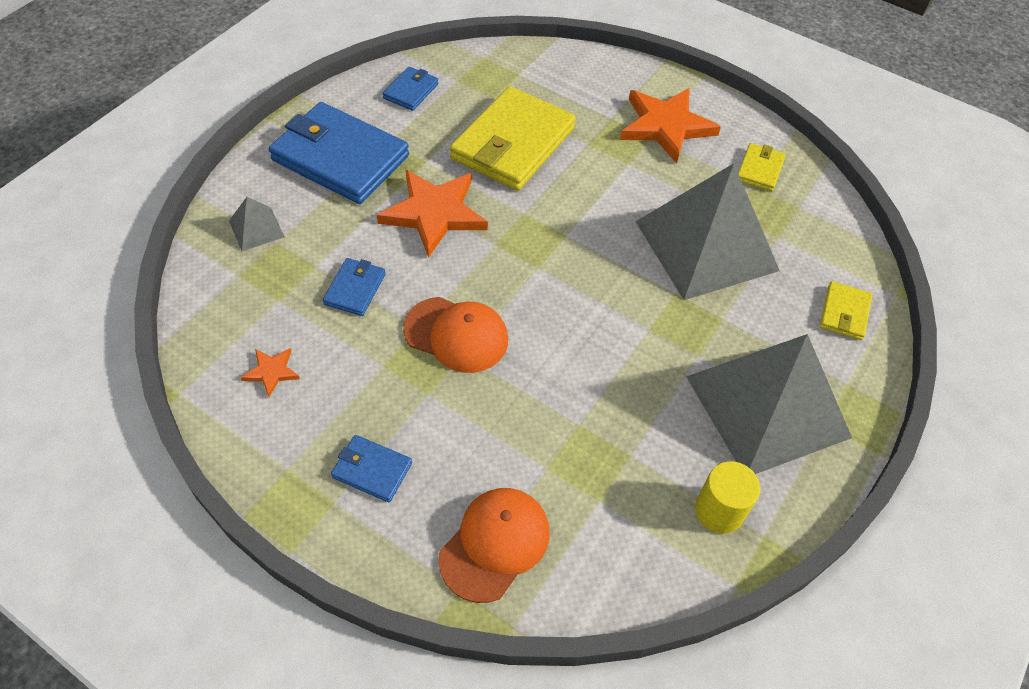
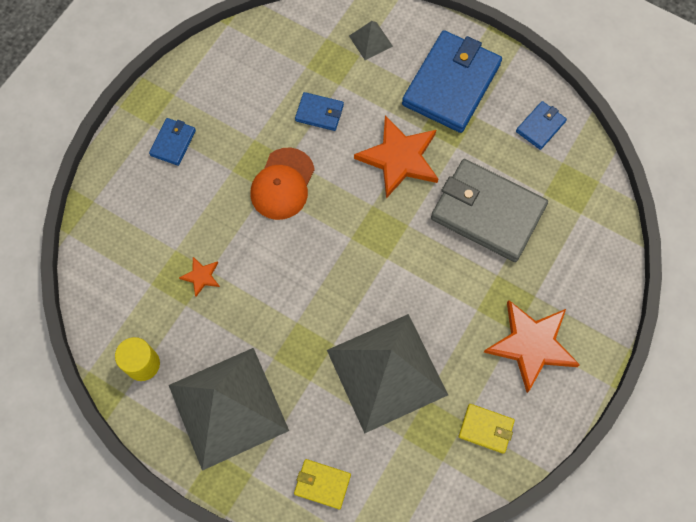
camera: 90 degrees right, 15 degrees up
orange star [241,348,300,397] -> orange star moved to [179,257,220,297]
blue wallet [383,67,438,111] -> blue wallet turned 75 degrees counterclockwise [516,101,567,150]
orange cap [438,488,550,603] -> none
yellow wallet [450,86,576,191] -> grey wallet [431,159,548,262]

